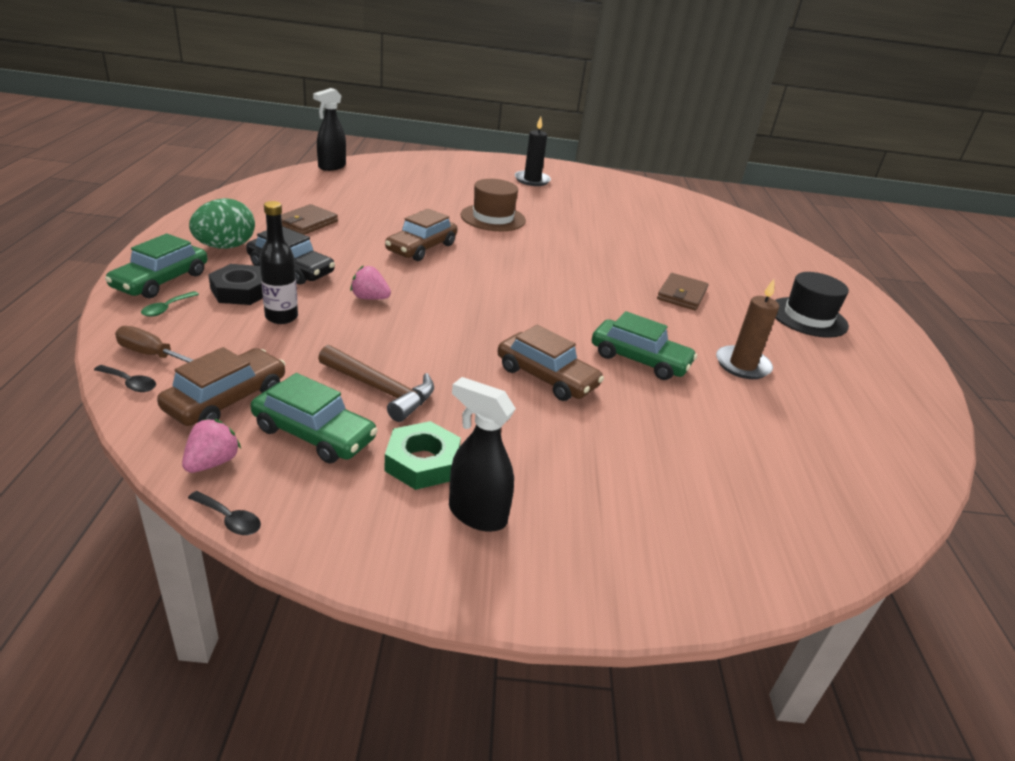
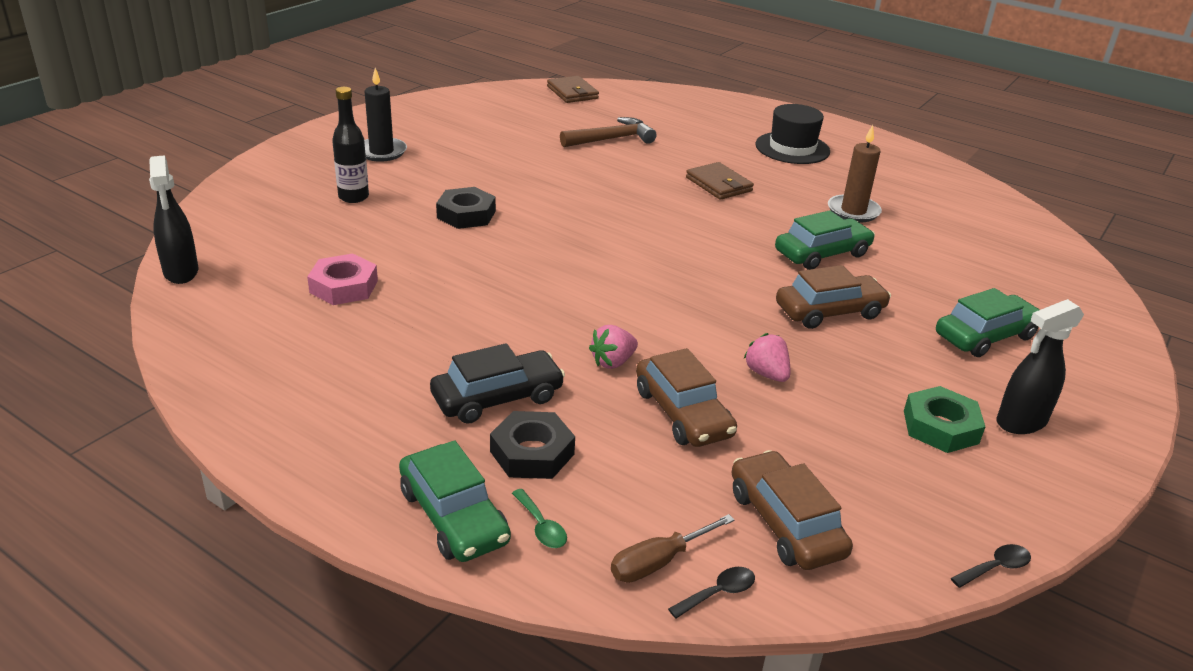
camera: 55 degrees left, 0 degrees up
pink strawberry [182,419,241,473] -> pink strawberry moved to [743,333,790,382]
green egg [189,198,255,249] -> none
green car [250,373,378,463] -> green car moved to [936,288,1040,357]
black bottle [259,201,298,324] -> black bottle moved to [332,87,369,203]
brown wallet [281,204,338,235] -> brown wallet moved to [547,76,599,103]
brown hammer [318,345,434,422] -> brown hammer moved to [560,117,657,147]
brown car [385,209,457,261] -> brown car moved to [636,348,737,447]
brown hat [461,179,526,231] -> black nut [436,187,496,229]
none -> pink nut [307,254,378,305]

